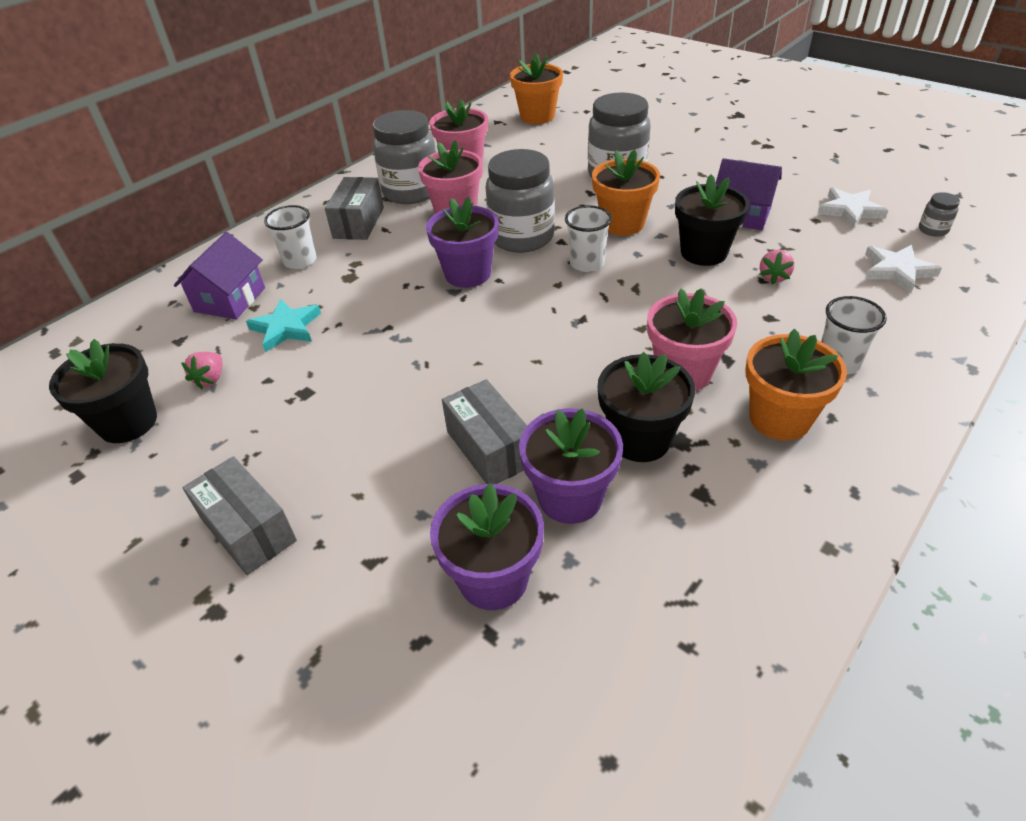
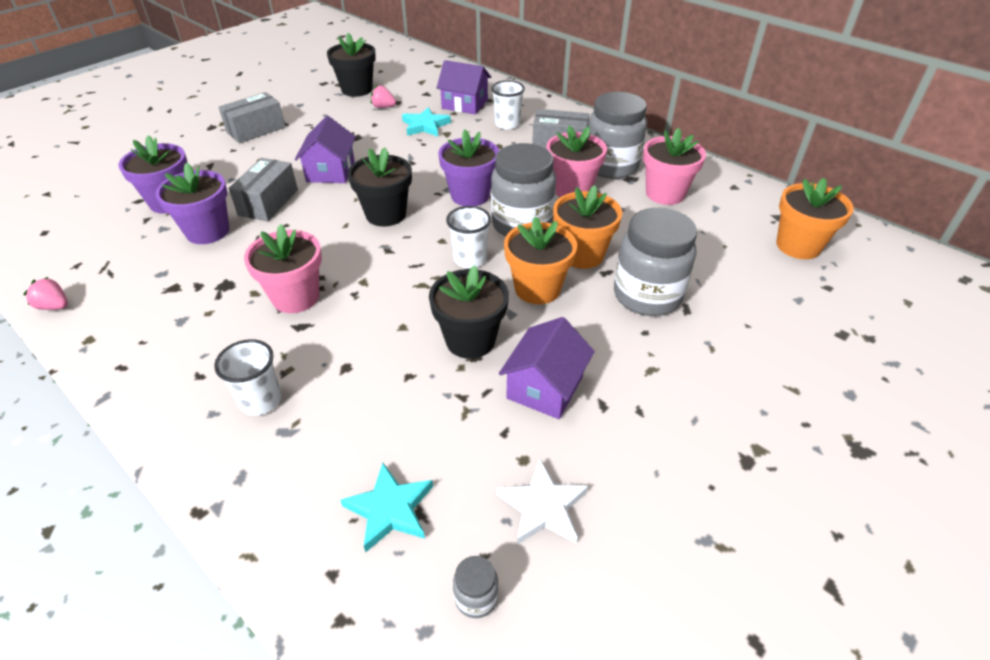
camera: 90 degrees right, 0 degrees up
grey box [442,379,527,484] -> grey box turned 45 degrees counterclockwise [228,158,298,222]
black flower pot [598,352,695,462] -> black flower pot moved to [348,147,412,226]
orange flower pot [745,329,847,441] -> orange flower pot moved to [553,185,622,269]
pink strawberry [760,250,794,284] -> pink strawberry moved to [23,277,68,310]
white star [865,245,942,293] -> turquoise star [340,463,433,552]
none -> purple house [295,116,356,183]

